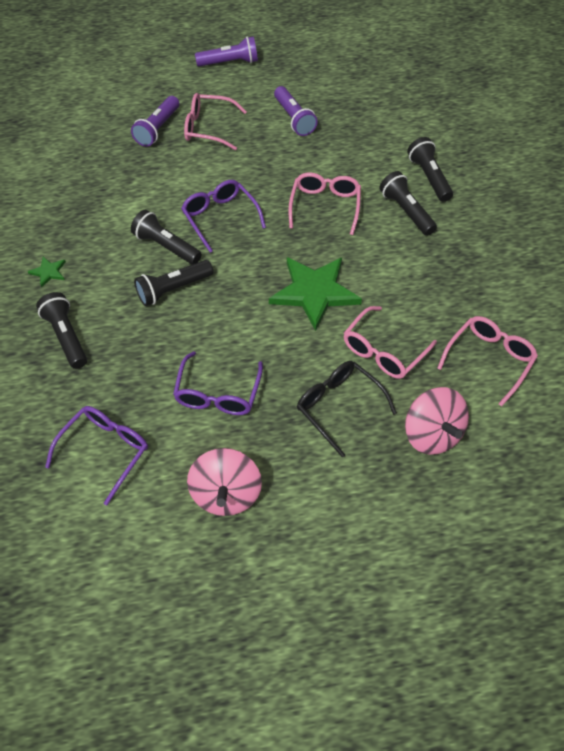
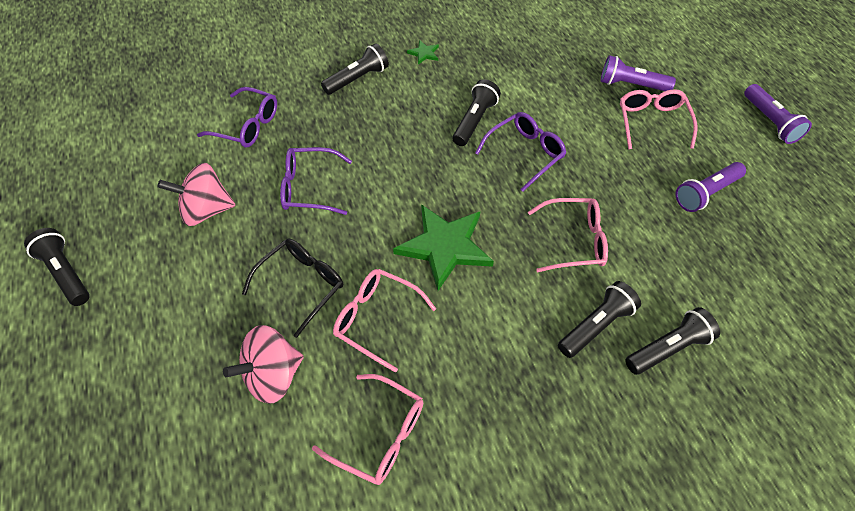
camera: 80 degrees right, 0 degrees up
black flashlight [134,260,213,306] -> black flashlight moved to [24,228,90,306]

